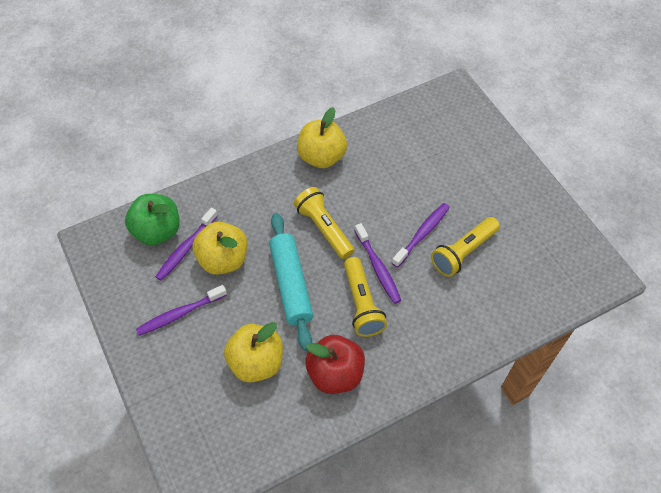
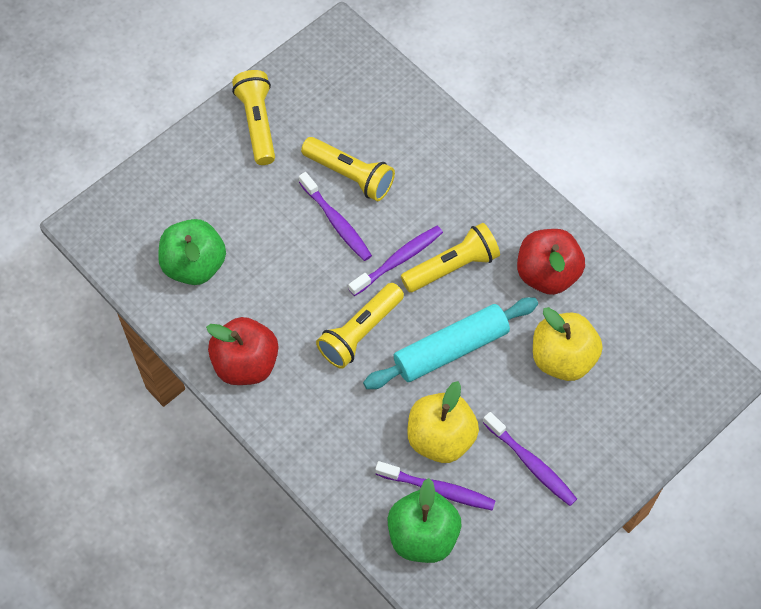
camera: 105 degrees left, 5 degrees up
yellow apple [297,107,347,168] -> red apple [206,317,278,385]
purple toothbrush [392,203,450,268] -> purple toothbrush turned 150 degrees counterclockwise [299,172,372,261]
none -> green apple [158,219,226,285]
none -> yellow flashlight [232,70,275,165]

